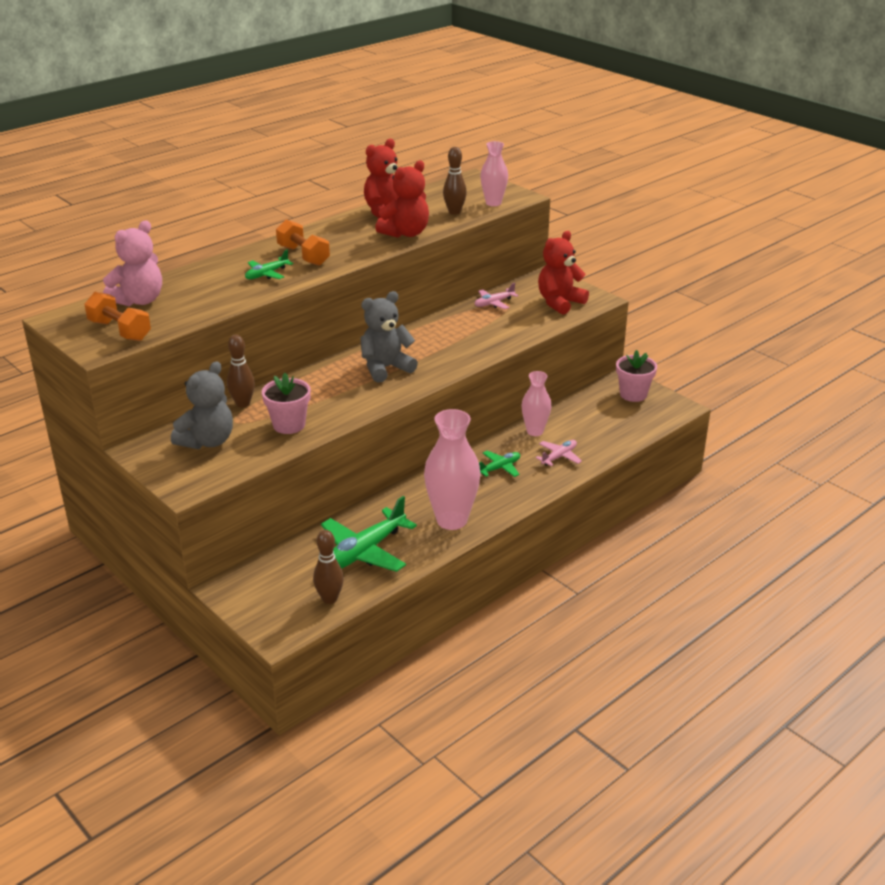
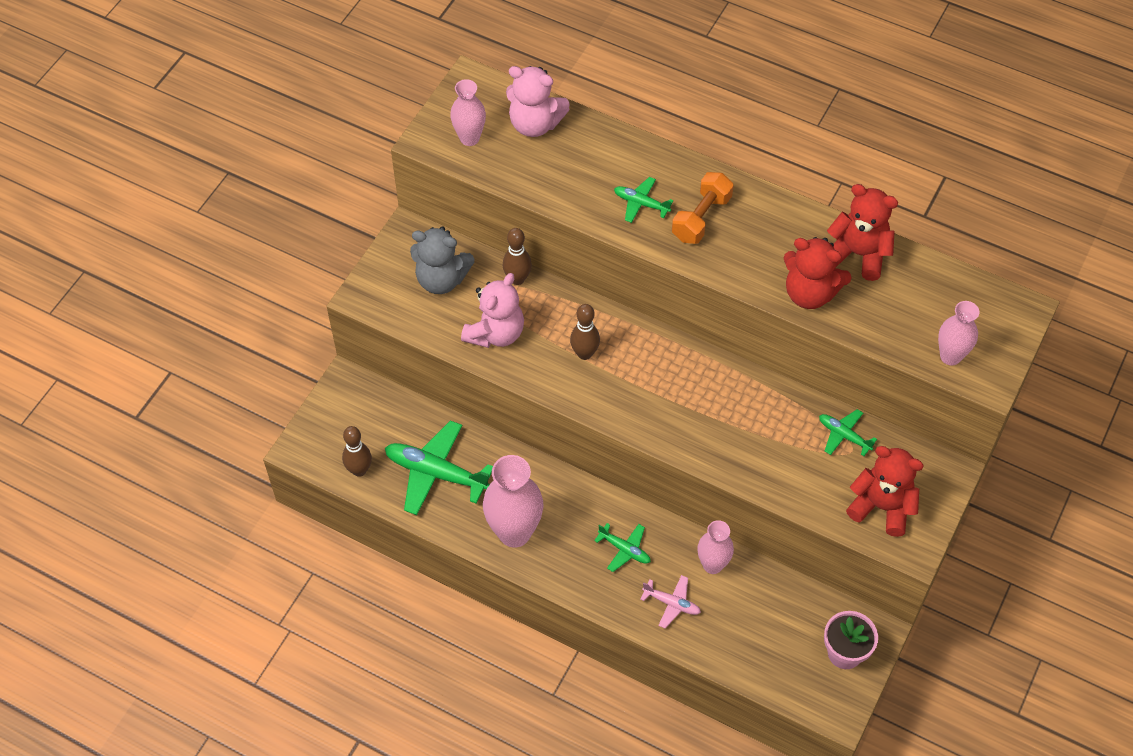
camera: 70 degrees right, 25 degrees up
orange dumbbell [84,292,151,341] -> pink vase [450,79,486,146]
pink flower pot [262,373,311,434] -> pink teddy bear [461,273,524,348]
grey teddy bear [360,291,418,383] -> none
brown bowling pin [443,147,467,215] -> brown bowling pin moved to [570,304,600,360]
pink plane [475,283,519,309] -> green plane [819,409,877,456]

